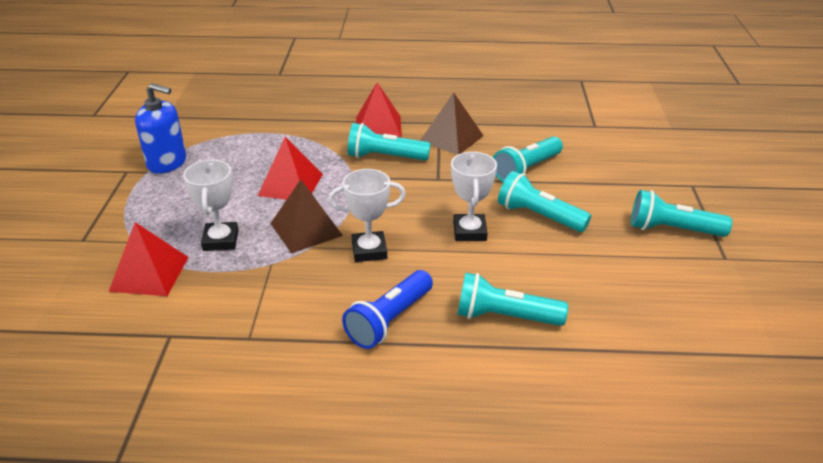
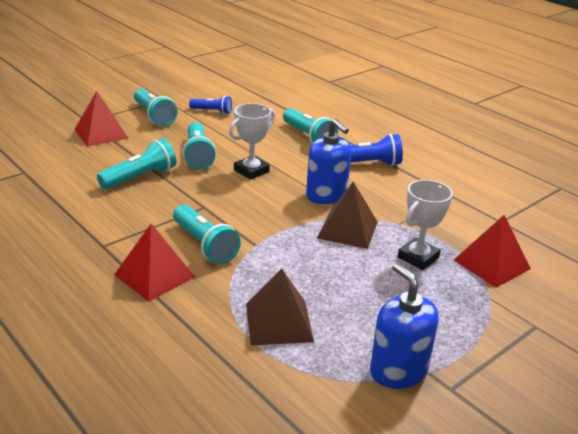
camera: 135 degrees left, 5 degrees down
red pyramid [258,137,323,200] -> red pyramid moved to [74,91,128,147]
white trophy [328,169,406,262] -> blue soap dispenser [306,119,352,204]
brown pyramid [420,92,484,155] -> brown pyramid moved to [246,269,314,345]
turquoise flashlight [493,136,563,182] -> turquoise flashlight turned 45 degrees counterclockwise [97,138,176,189]
none -> blue flashlight [189,96,232,114]

